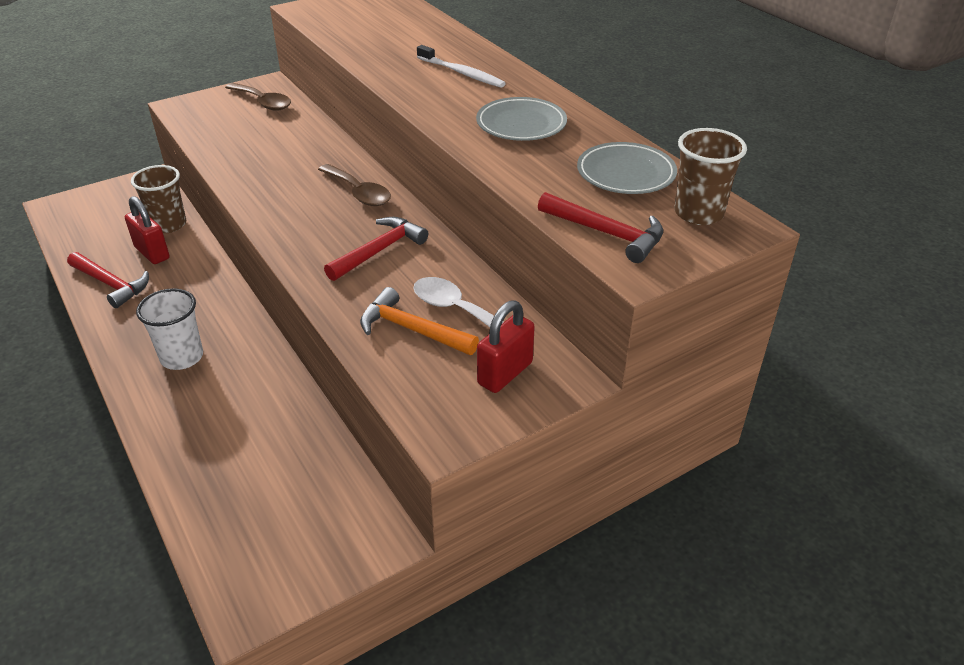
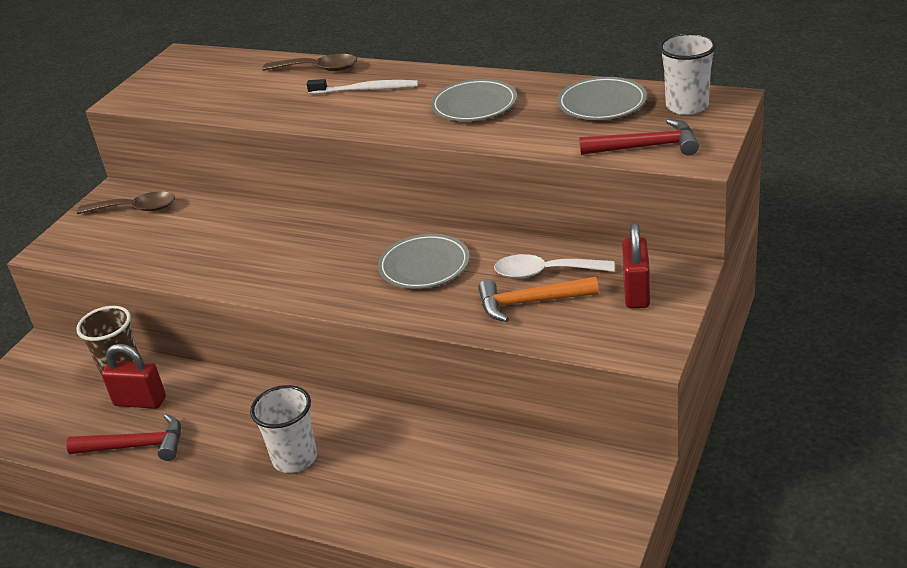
camera: 30 degrees left, 5 degrees down
brown spoon [318,164,391,206] -> brown spoon moved to [262,54,357,71]
red hammer [324,217,428,281] -> grey plate [378,234,469,289]
brown cup [674,128,747,225] -> white cup [659,33,717,115]

